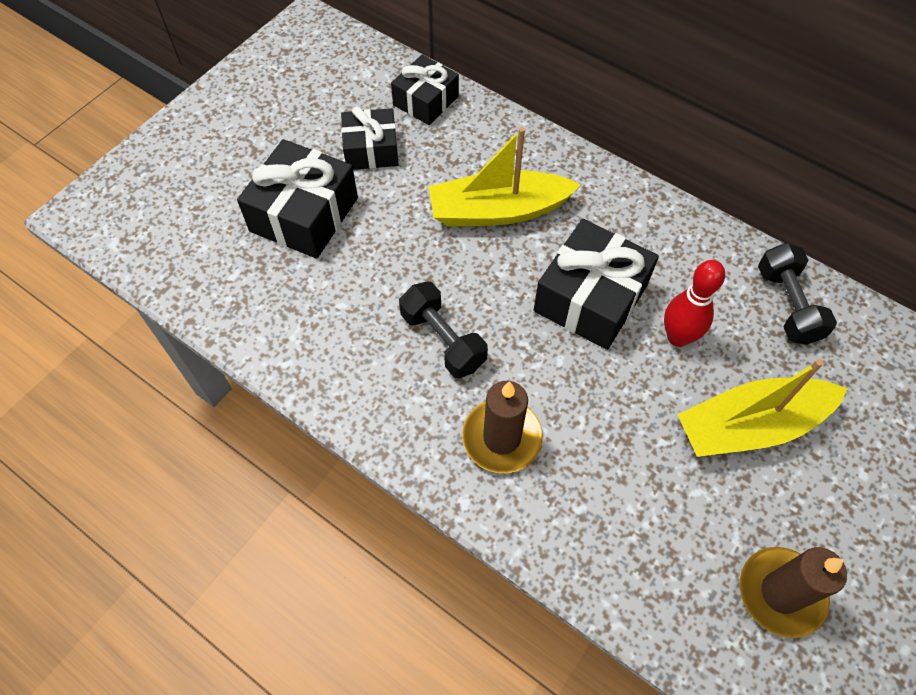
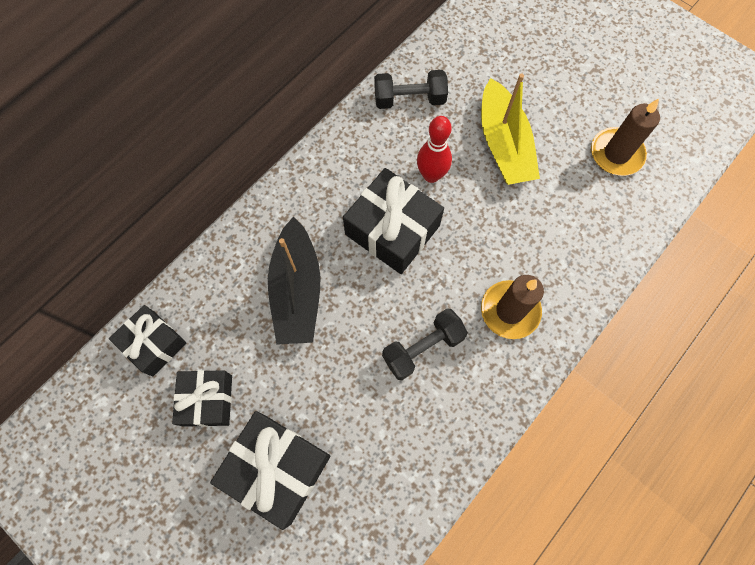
camera: 85 degrees left, 10 degrees up
yellow boat [429,127,581,226] -> black boat [268,217,321,345]

